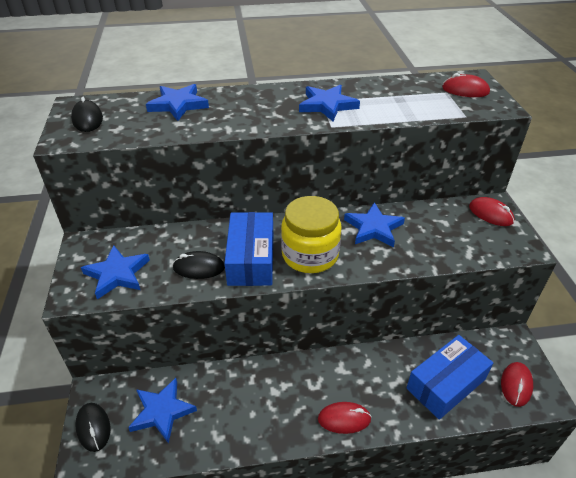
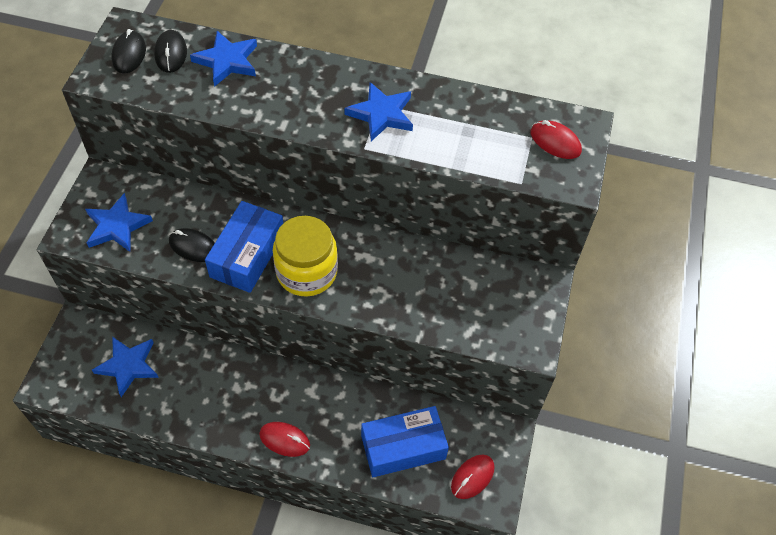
camera: 20 degrees right, 15 degrees up
black mouse [75,403,110,452] -> black mouse moved to [154,30,187,73]
blue star [344,202,405,247] -> none
red mouse [469,197,515,226] -> none

